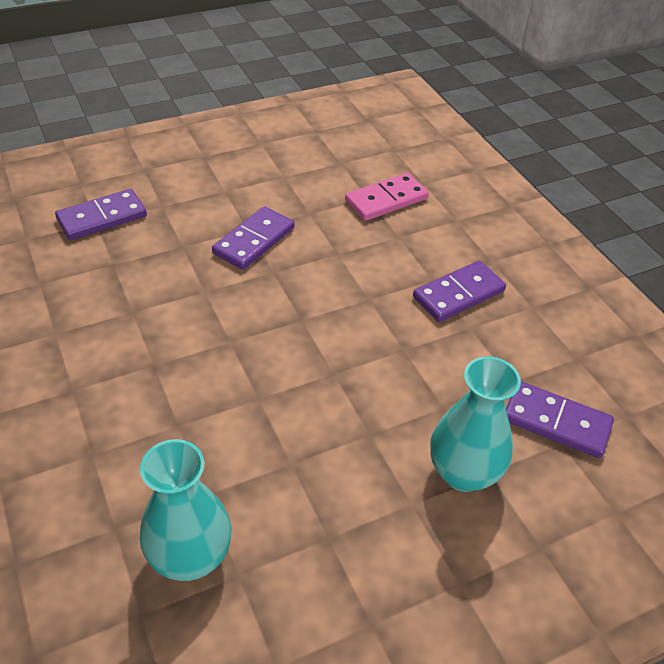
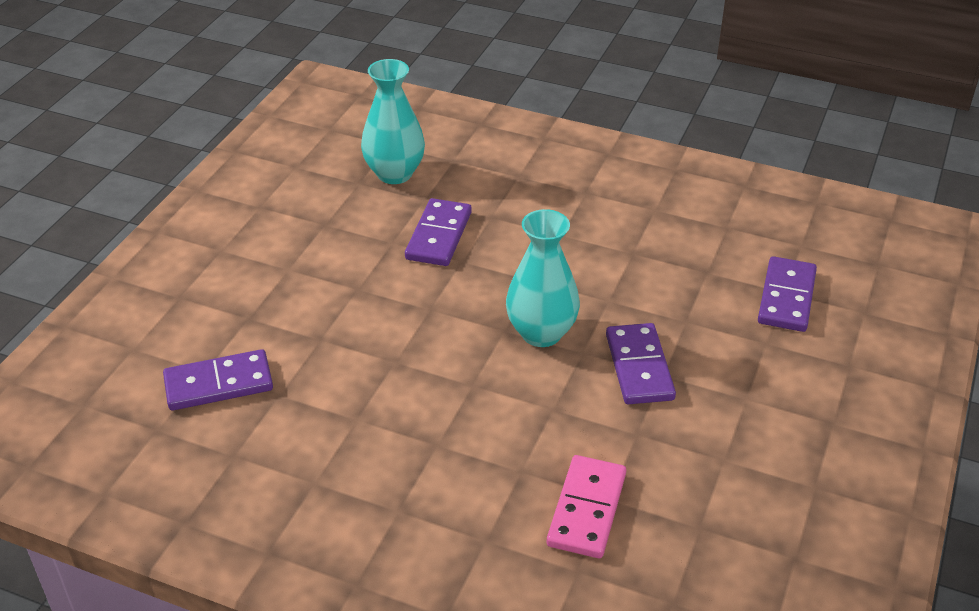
camera: 140 degrees right, 5 degrees down
purple domino [413,261,506,322] -> purple domino moved to [405,198,472,266]
turquoise vase [430,356,521,492] -> turquoise vase moved to [506,209,580,347]

